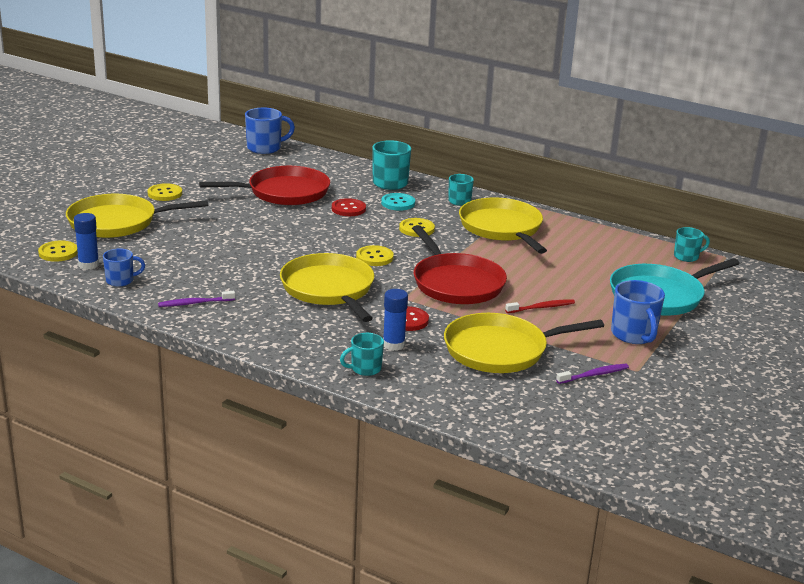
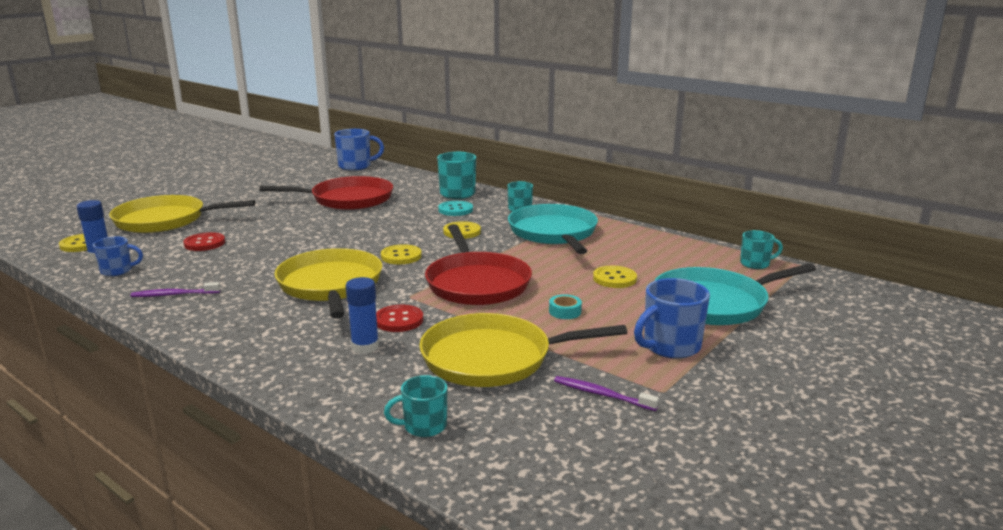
camera: 10 degrees right, 5 degrees down
yellow button [147,183,182,201] -> yellow button moved to [593,266,637,288]
red button [332,198,366,216] -> red button moved to [183,232,225,251]
turquoise mug [340,333,384,376] -> turquoise mug moved to [384,375,447,437]
yellow pan [459,198,547,254] -> turquoise pan [508,204,598,254]
red toothbrush [505,299,575,313] -> turquoise tape [549,294,582,319]
purple toothbrush [556,364,629,384] -> purple toothbrush turned 135 degrees counterclockwise [554,376,659,411]
blue mug [611,280,665,344] -> blue mug turned 60 degrees clockwise [634,278,710,359]

